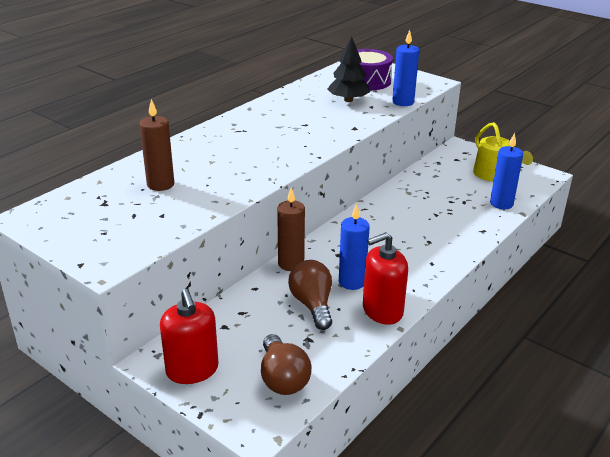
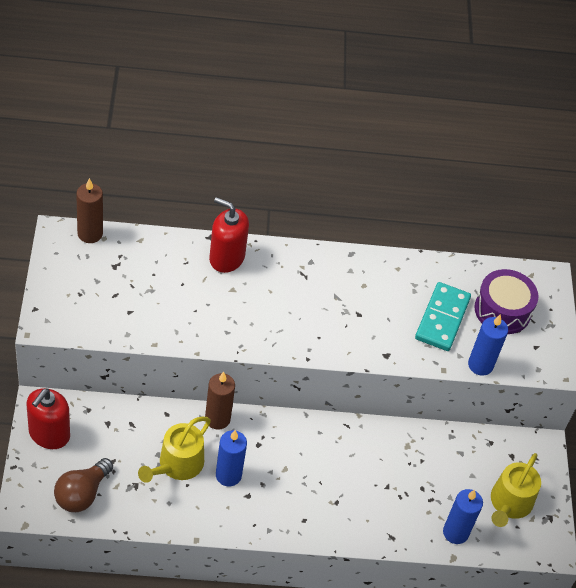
camera: 45 degrees right, 20 degrees up
brown candle [139,99,174,191] -> brown candle moved to [76,178,103,243]
brown light bulb [288,260,332,330] -> yellow watering can [138,417,211,483]
black tree [327,36,370,102] -> turquoise domino [415,282,471,351]
red soap dispenser [363,232,408,325] -> red soap dispenser moved to [209,197,249,273]

